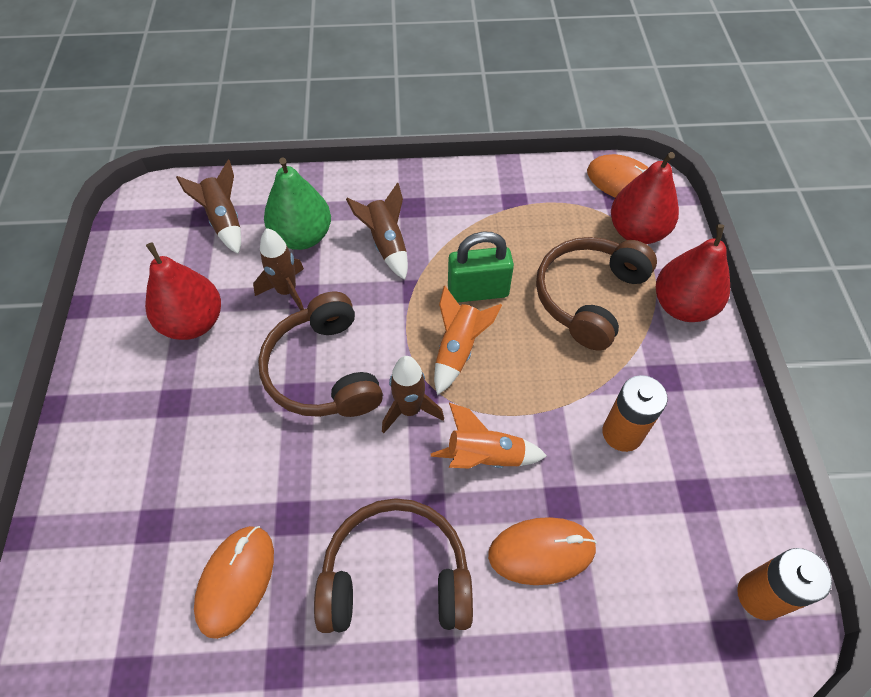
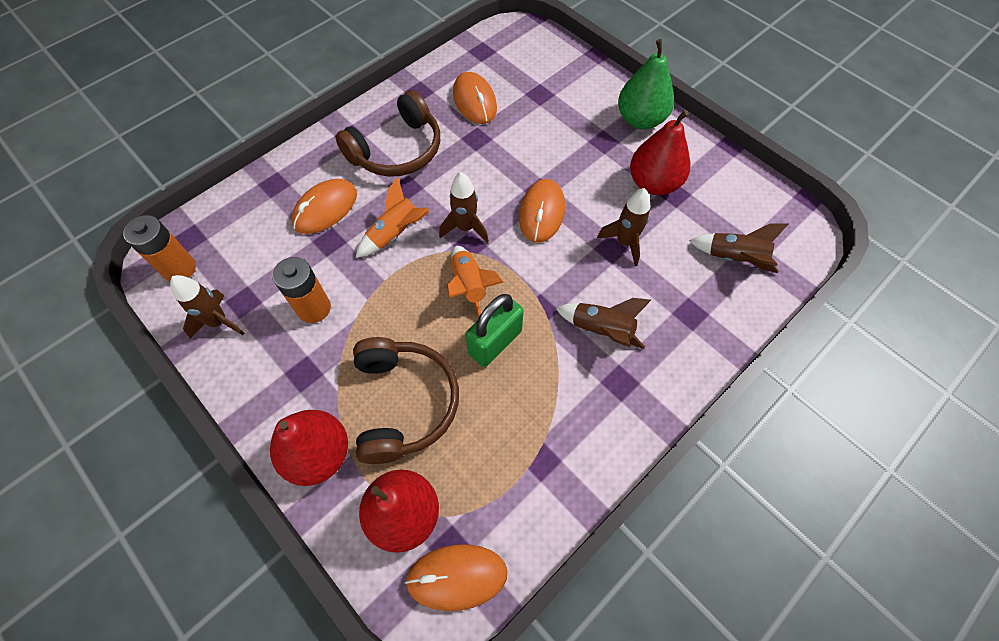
camera: 140 degrees right, 5 degrees up
brown headphones [258,292,383,417] -> orange mouse [519,179,565,243]
green pear [264,158,331,250] -> green pear moved to [618,39,674,129]
none -> brown rocket [170,275,244,339]

